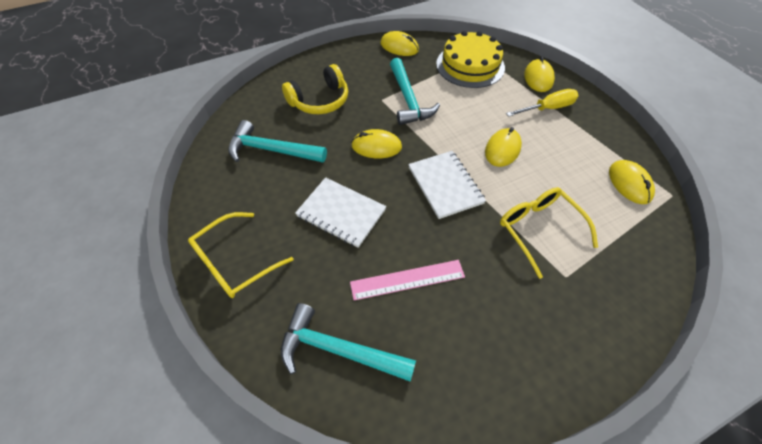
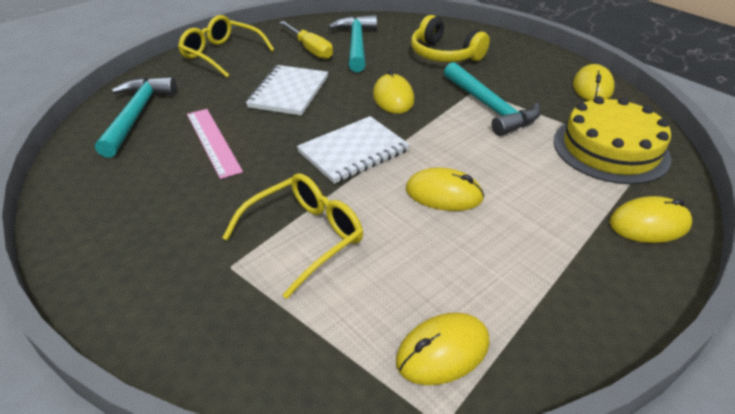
camera: 75 degrees right, 15 degrees down
turquoise hammer [390,58,440,125] -> turquoise hammer turned 90 degrees counterclockwise [444,62,541,136]
yellow screwdriver [506,89,579,117] -> yellow screwdriver moved to [279,21,333,59]

